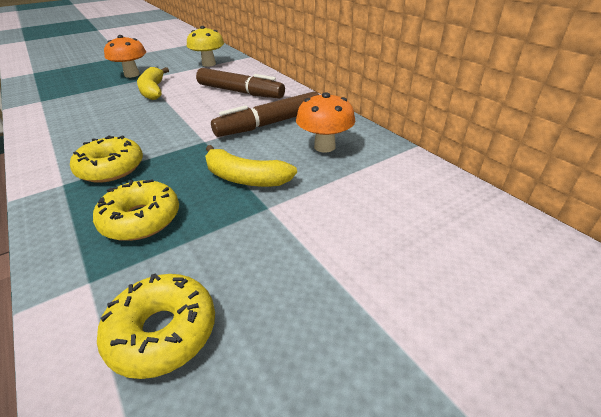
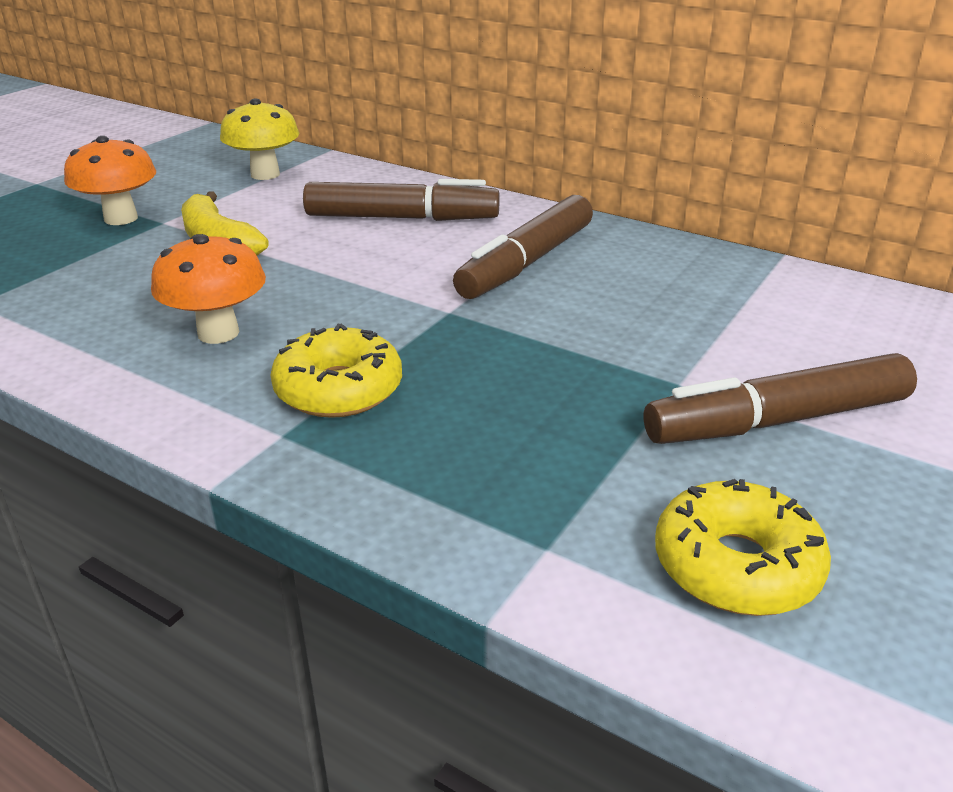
camera: 25 degrees left, 5 degrees down
yellow donut [93,179,179,241] -> none
yellow banana [205,145,297,187] -> none
orange mushroom [296,92,355,153] -> orange mushroom moved to [151,234,266,344]
none -> brown marker [643,353,917,444]

